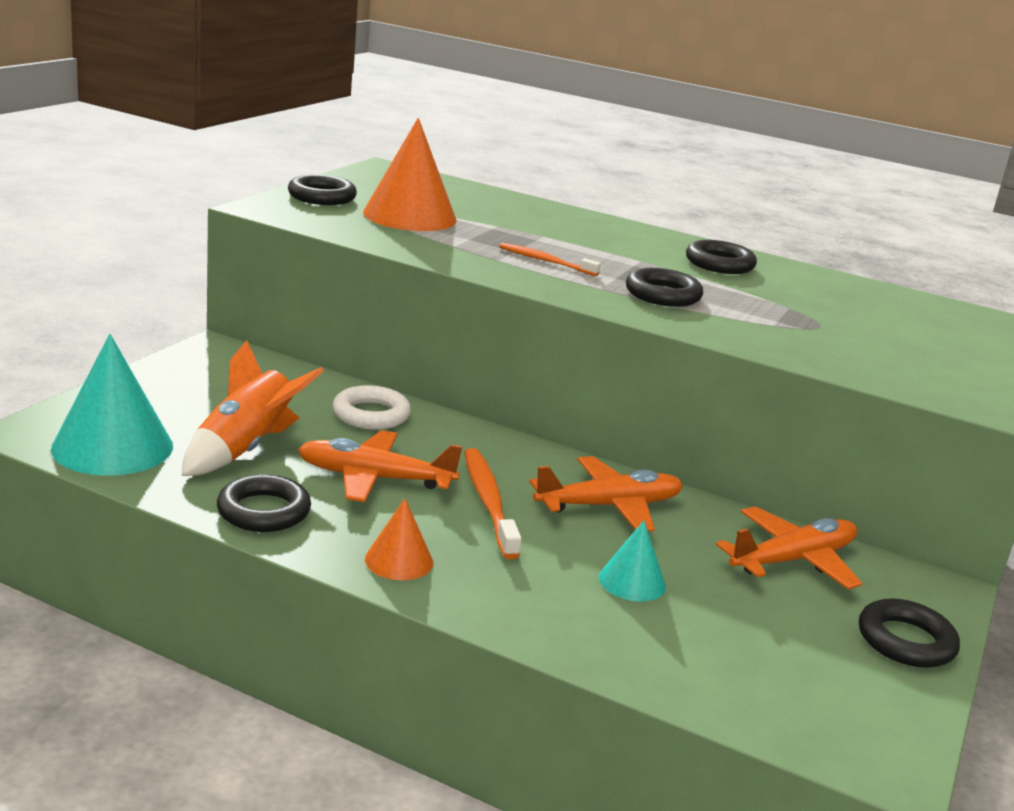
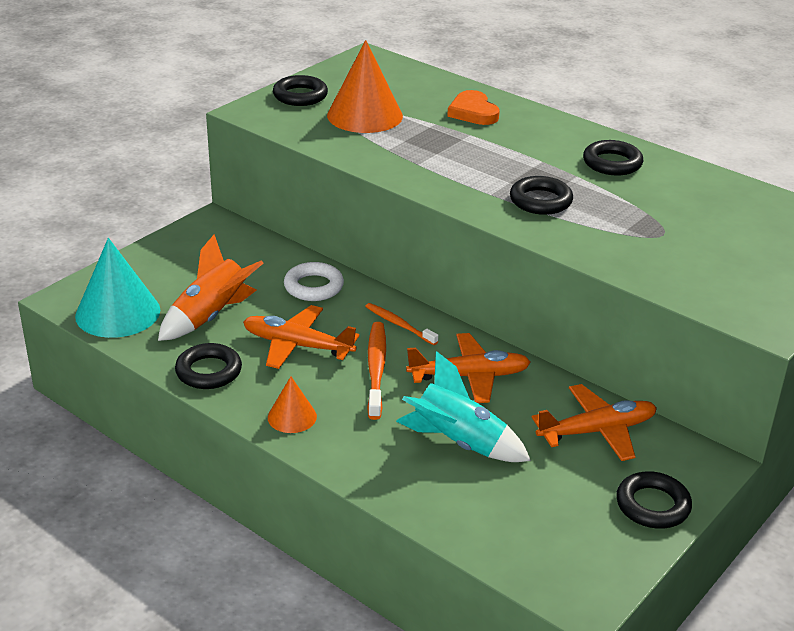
camera: 15 degrees right, 10 degrees up
orange toothbrush [499,243,601,276] -> orange toothbrush moved to [365,303,438,345]
turquoise cone [599,520,666,601] -> turquoise rocket [396,351,531,462]
none -> orange heart [447,90,500,125]

